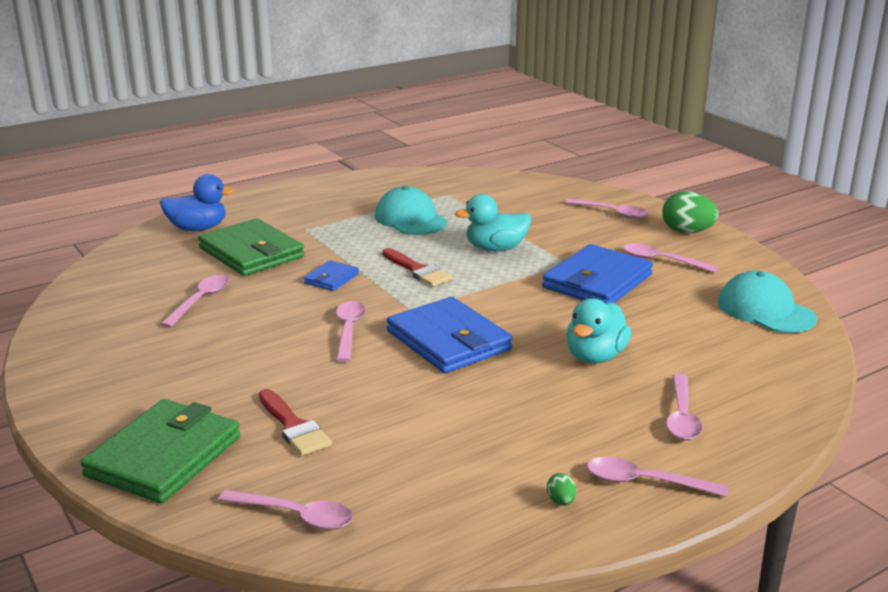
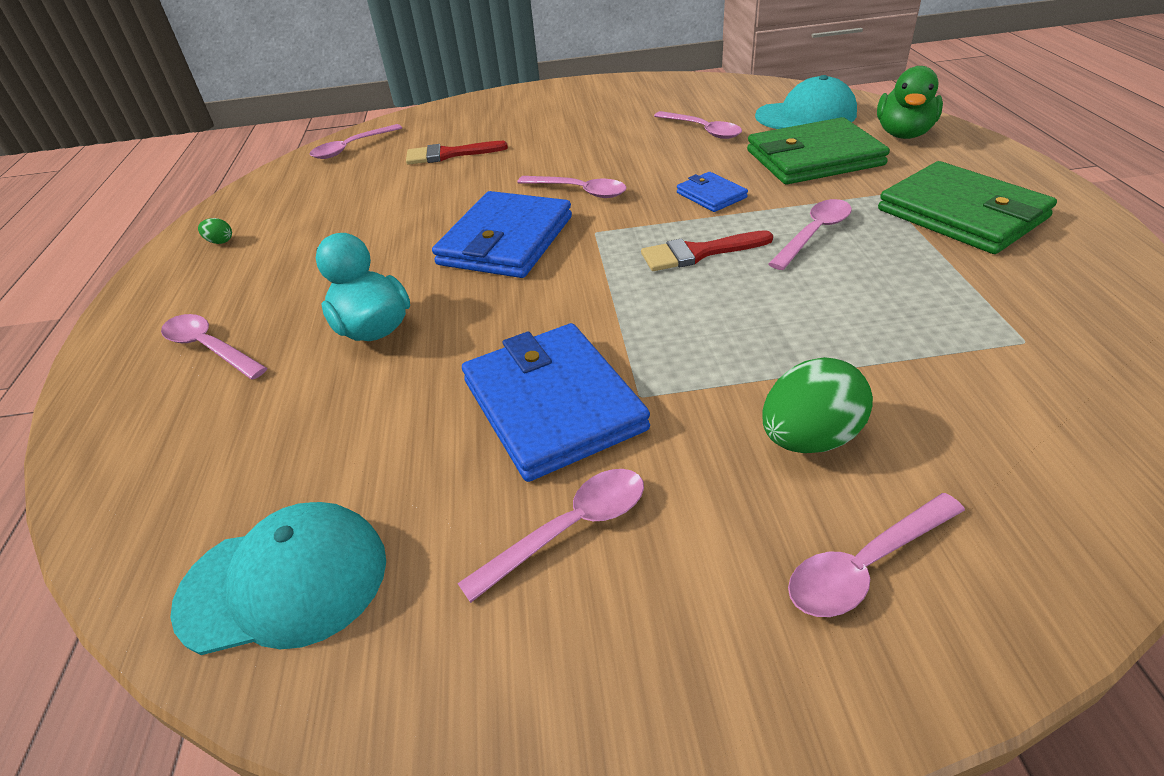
camera: 120 degrees right, 15 degrees up
green wallet [80,399,240,503] -> green wallet moved to [878,161,1057,254]
blue duck [160,174,236,231] -> green duck [877,66,943,139]
turquoise cap [375,186,447,235] -> turquoise cap moved to [755,75,857,129]
blue wallet [387,297,513,373] -> blue wallet turned 60 degrees counterclockwise [432,191,572,278]
turquoise duck [455,194,531,251] -> none
pink spoon [587,457,728,497] -> pink spoon moved to [768,199,852,270]
green egg [662,191,719,233] -> green egg moved to [762,357,873,453]

